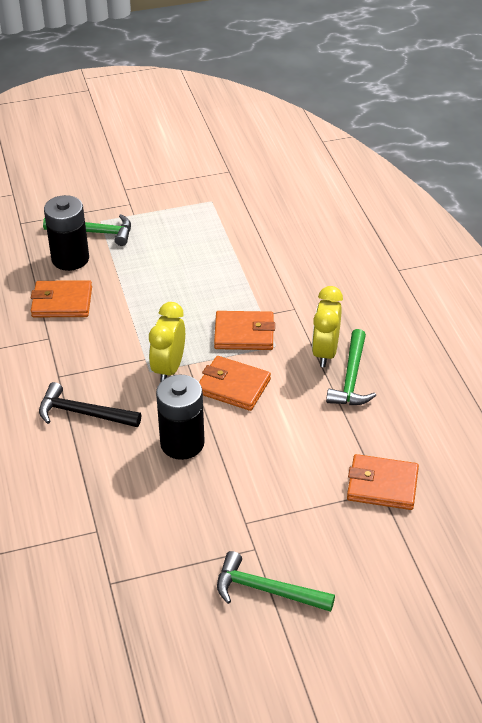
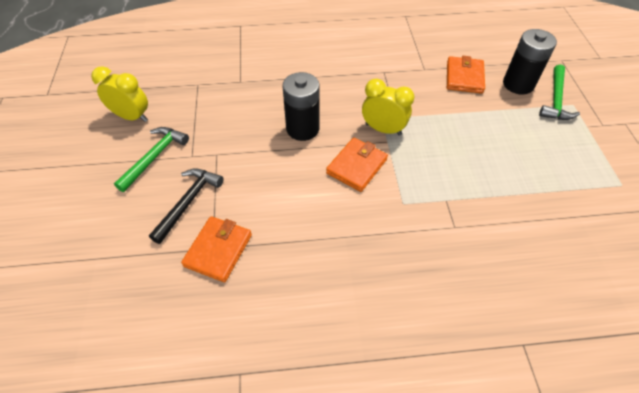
camera: 100 degrees right, 10 degrees up
black hammer [39,382,141,427] -> black hammer moved to [149,169,223,244]
orange wallet [214,311,275,350] -> none
yellow clock [312,286,343,367] -> yellow clock moved to [91,66,148,122]
green hammer [326,329,376,405] -> none

